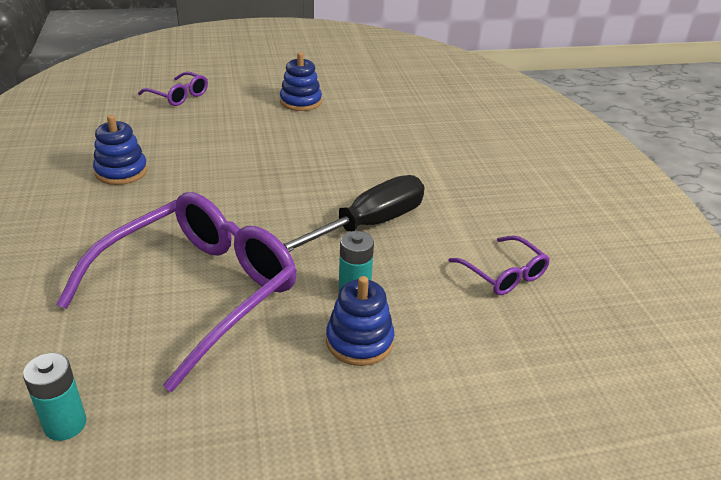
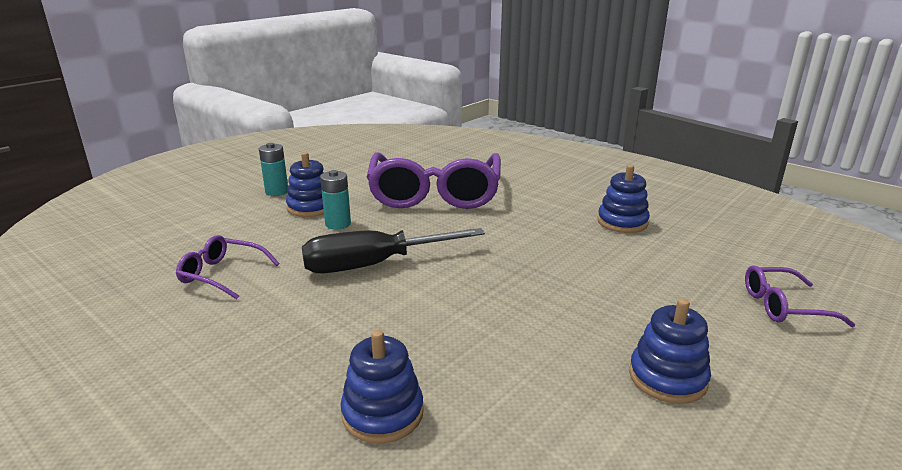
camera: 145 degrees right, 10 degrees down
turquoise battery [23,353,87,441] -> turquoise battery moved to [259,143,288,196]
black screwdriver [284,175,425,252] -> black screwdriver turned 60 degrees clockwise [302,228,485,273]
none -> blue stacking toy [340,330,424,443]

